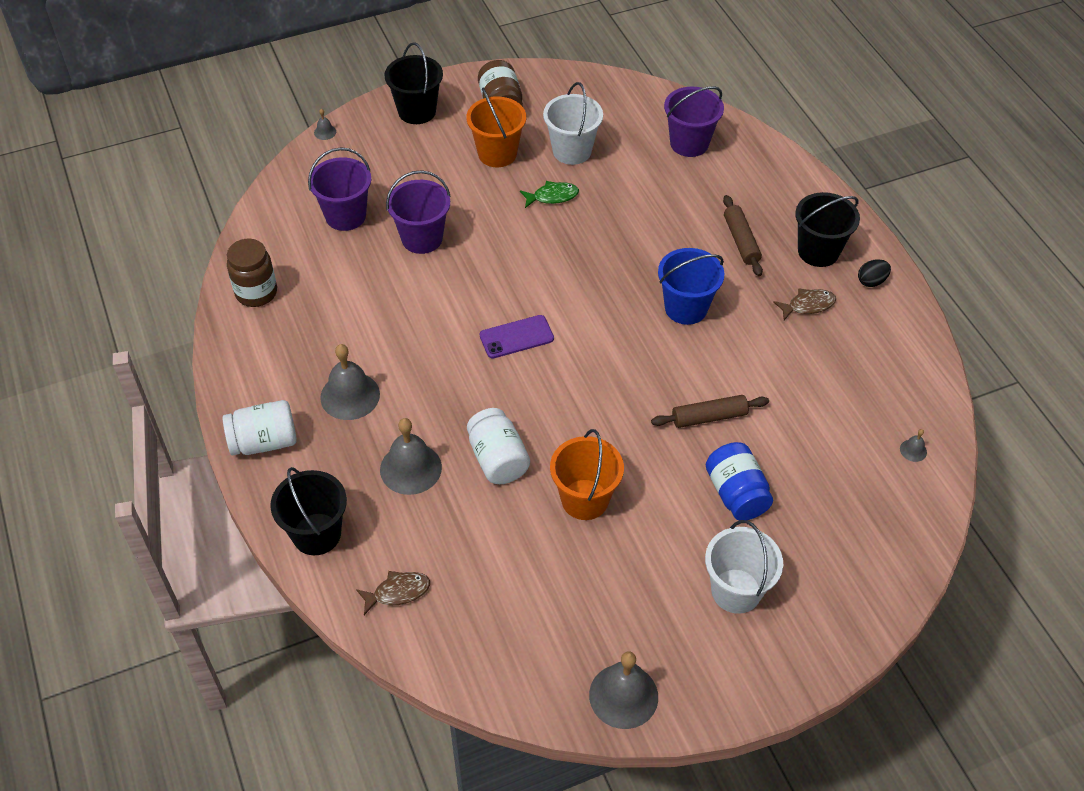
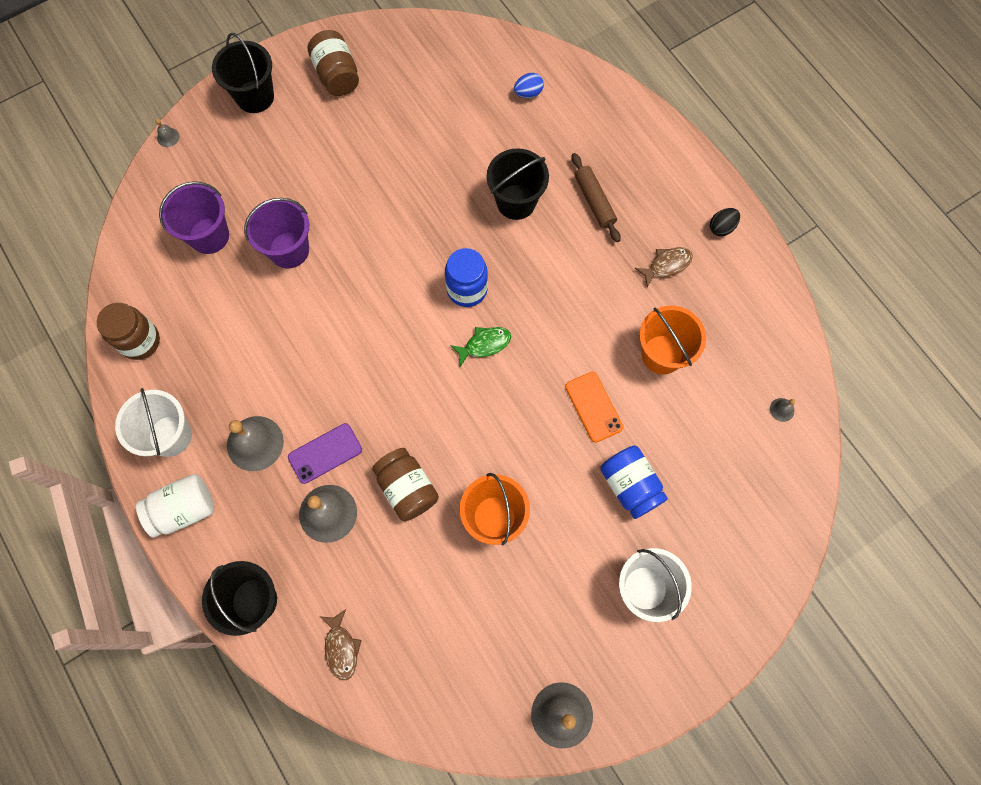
camera: 10 degrees left, 20 degrees up
brown fish [356,571,430,615] -> brown fish turned 105 degrees clockwise [319,609,362,680]
orange bucket [466,88,526,167] -> orange bucket moved to [639,306,706,374]
white jar [467,408,530,484] -> brown jar [372,448,439,521]
purple phone [480,315,554,359] -> purple phone moved to [288,423,362,484]
green fish [520,181,579,208] -> green fish moved to [450,327,511,367]
white bucket [543,82,603,165] -> white bucket moved to [115,388,192,457]
brown rolling pin [651,395,769,428] -> orange phone [565,372,623,442]
blue bucket [658,248,724,325] -> none
purple bucket [664,86,724,157] -> blue egg [514,73,544,98]
black bucket [795,192,860,267] -> black bucket moved to [487,148,549,220]
none -> blue jar [445,248,488,307]

